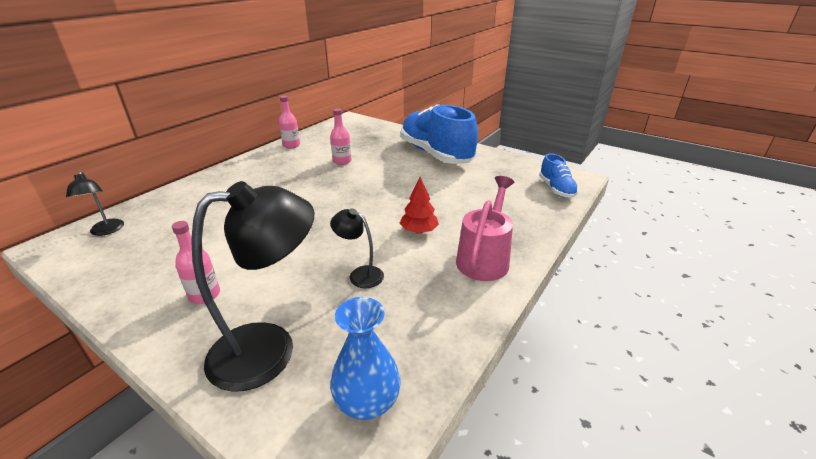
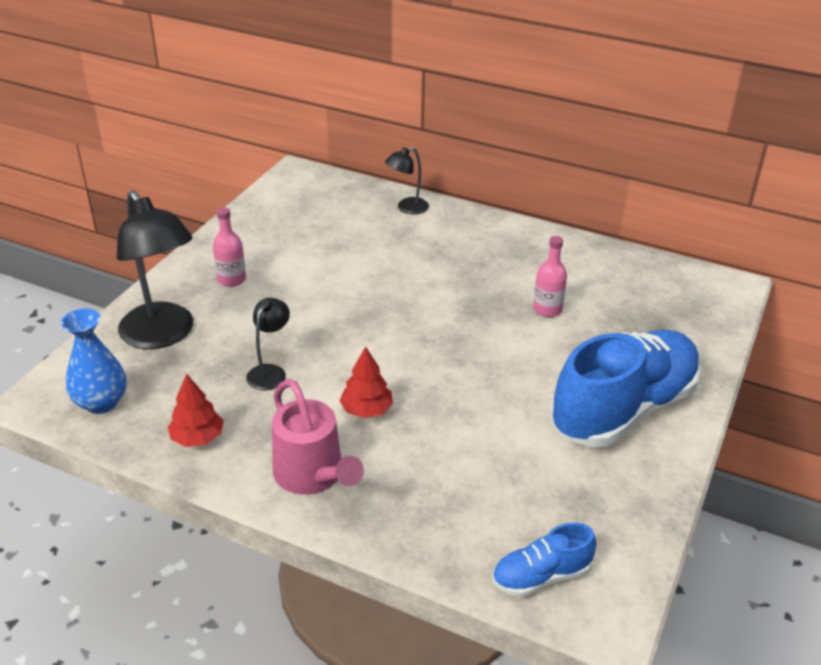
camera: 80 degrees right, 5 degrees up
black lamp [66,171,124,236] -> black lamp moved to [385,147,429,214]
pink bottle [279,96,300,148] -> none
pink watering can [456,176,514,281] -> pink watering can turned 45 degrees clockwise [272,379,364,495]
none -> red tree [168,374,224,447]

